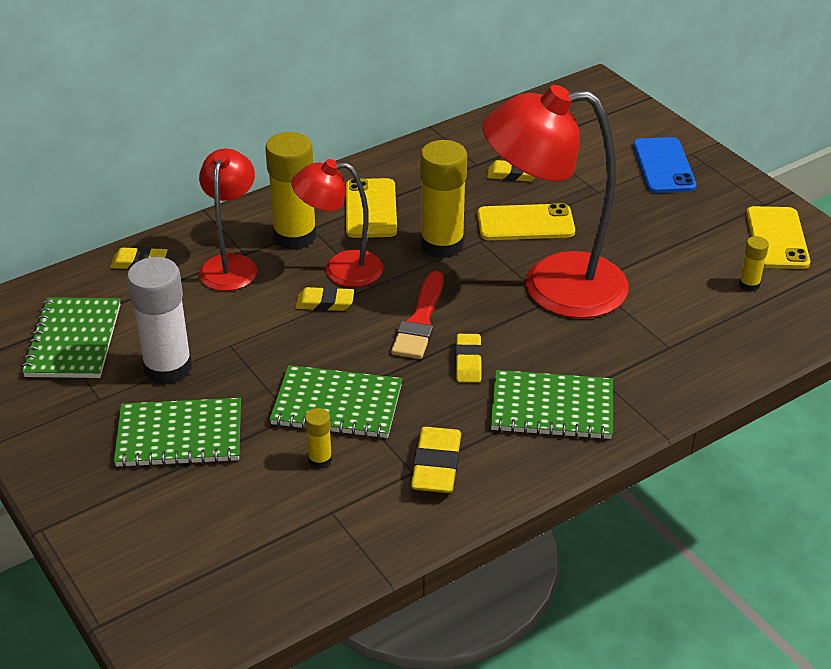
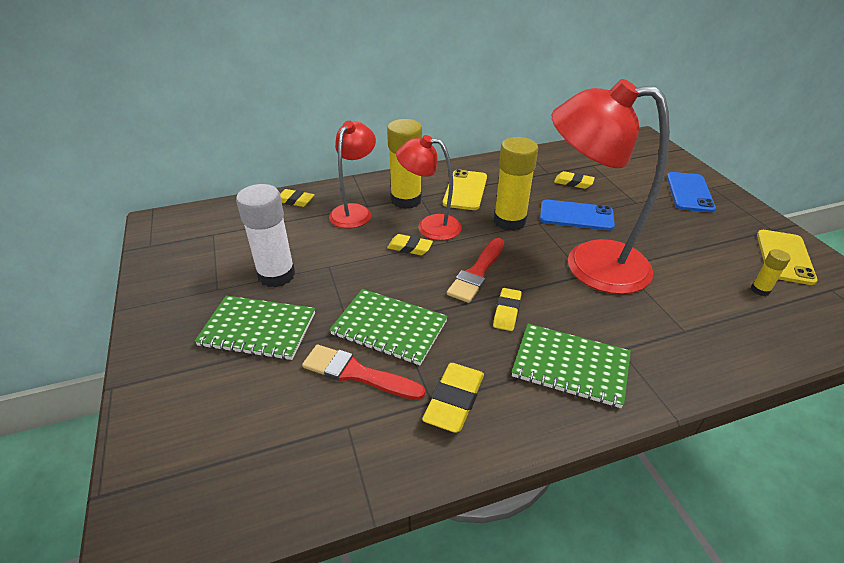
camera: 15 degrees right, 0 degrees up
green notebook [22,297,121,378] -> none
yellow glue stick [305,408,332,469] -> red brush [302,344,426,400]
yellow phone [477,203,575,240] -> blue phone [540,200,615,230]

